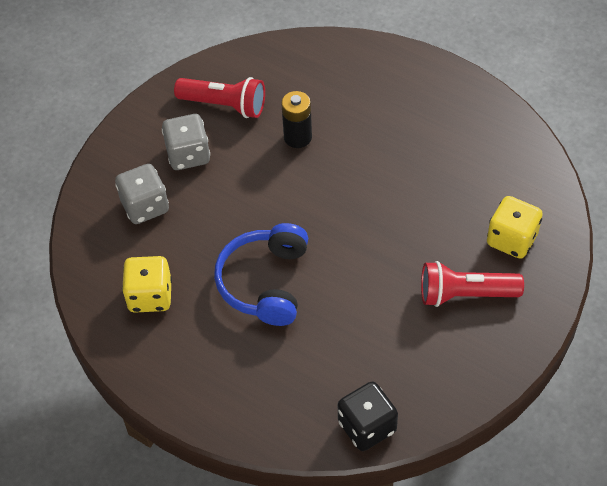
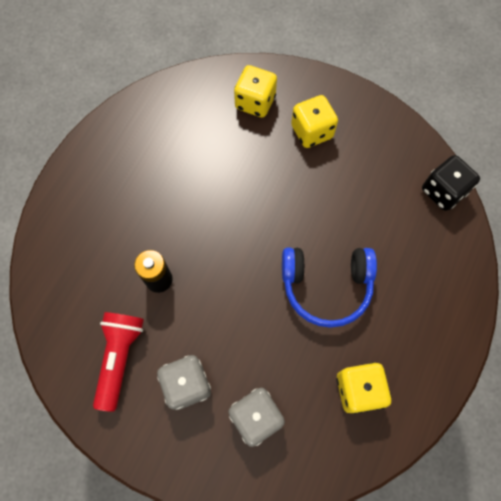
camera: 100 degrees left, 15 degrees up
red flashlight [421,261,524,307] -> yellow dice [291,95,338,148]

